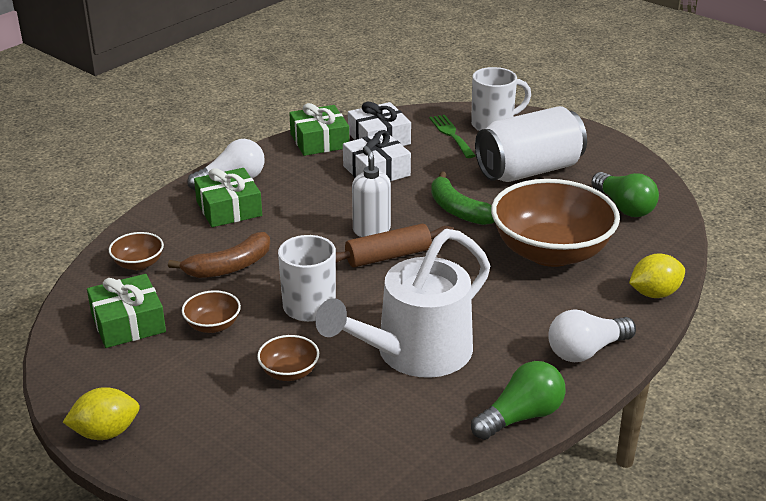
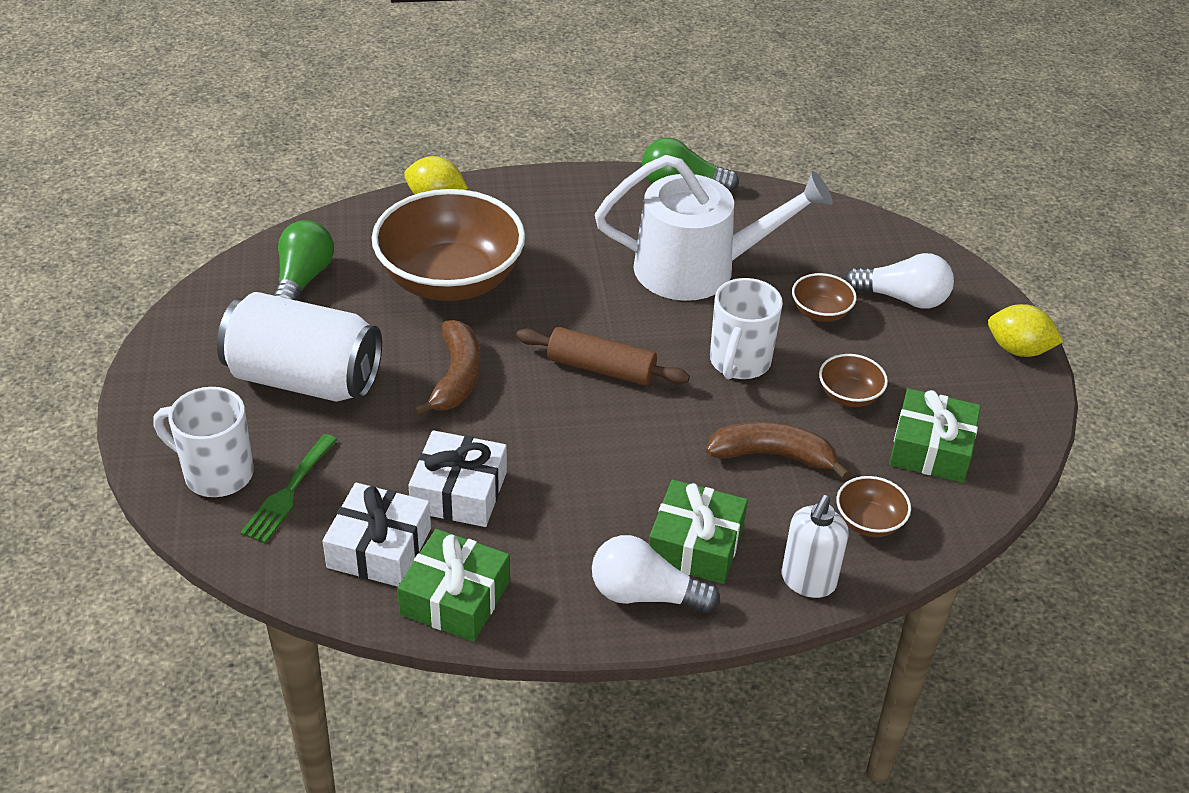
camera: 140 degrees left, 10 degrees up
white soap dispenser [352,146,391,237] -> white soap dispenser moved to [781,495,849,598]
green banana [431,171,494,225] -> brown banana [414,320,481,417]
white light bulb [548,310,636,362] -> white light bulb moved to [844,253,954,309]

